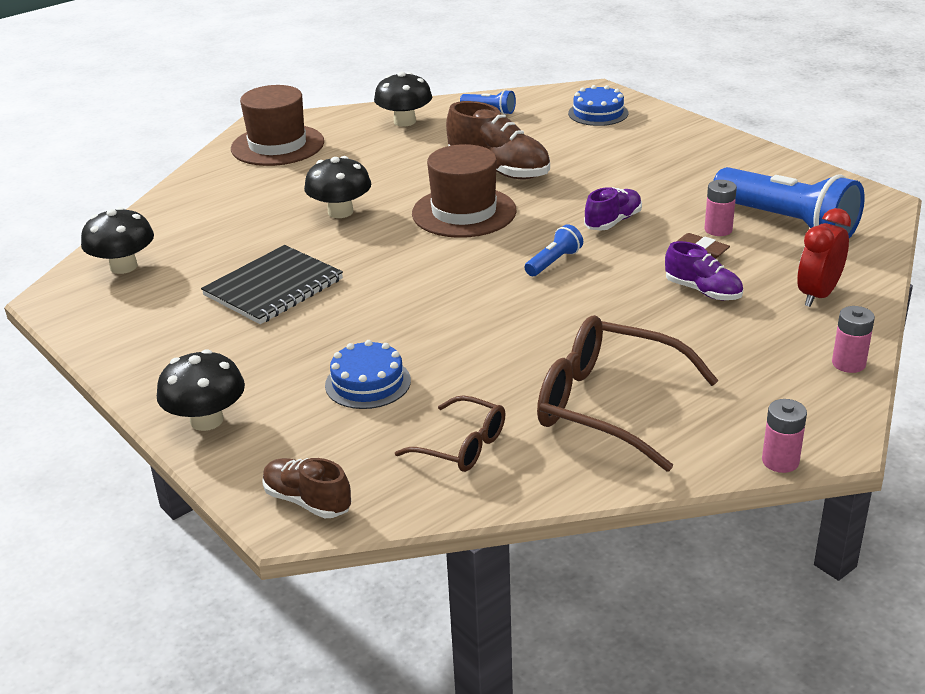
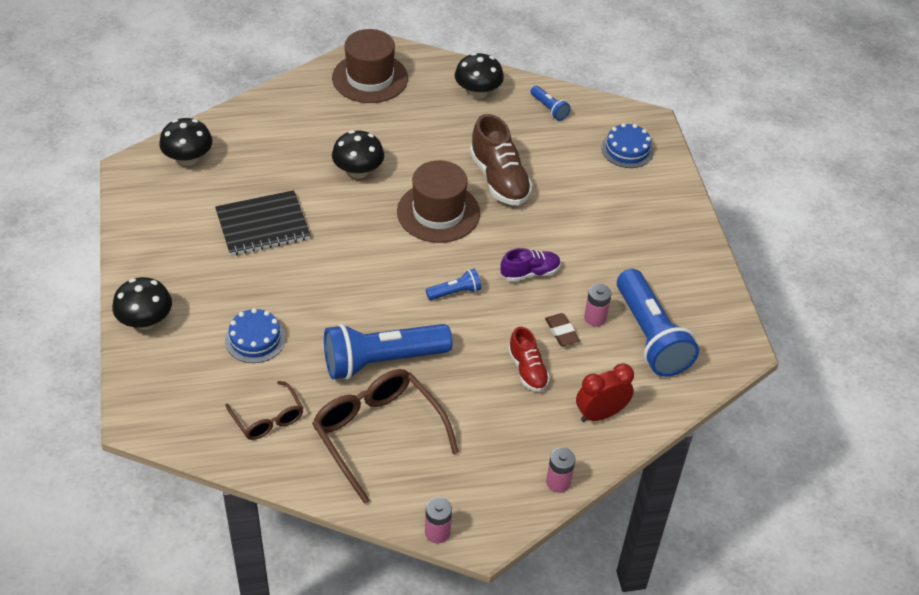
camera: 25 degrees right, 15 degrees up
brown shoe [262,458,351,518] -> none
purple shoe [665,241,743,300] -> red shoe [508,327,550,392]
none -> blue flashlight [324,324,453,380]

